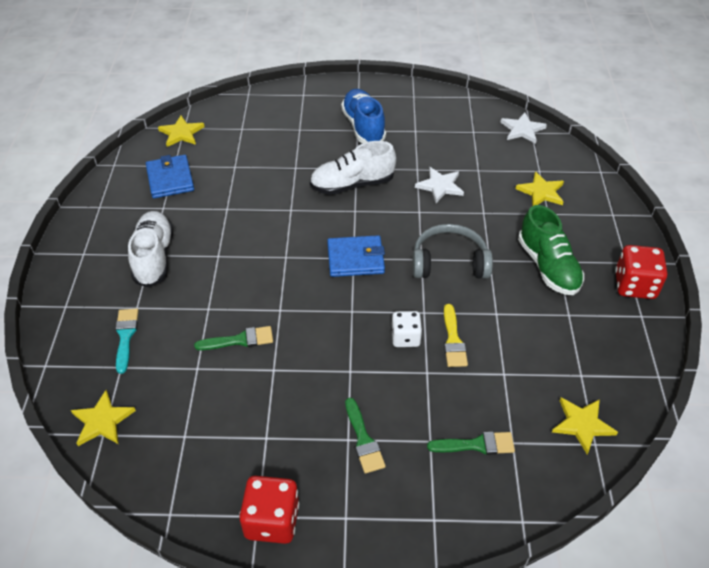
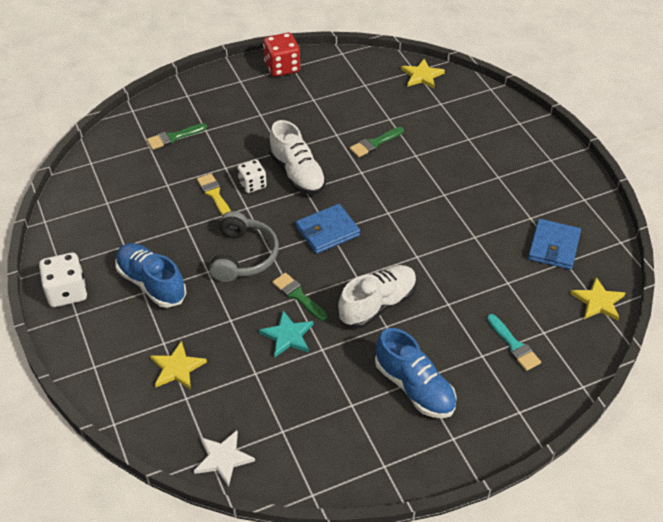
camera: 155 degrees right, 0 degrees up
turquoise brush [115,309,139,374] -> turquoise brush moved to [487,314,541,371]
white shoe [128,211,174,287] -> white shoe moved to [269,120,326,195]
blue wallet [146,155,194,198] -> blue wallet turned 60 degrees clockwise [528,219,581,270]
green brush [345,398,386,473] -> green brush moved to [272,273,328,321]
grey headphones [412,224,493,279] -> grey headphones turned 60 degrees counterclockwise [209,211,279,282]
white star [415,167,464,203] -> turquoise star [259,311,314,357]
green shoe [518,205,584,295] -> blue shoe [115,243,186,308]
yellow star [552,398,618,454] -> none
red dice [615,245,667,299] -> white dice [39,253,87,307]

